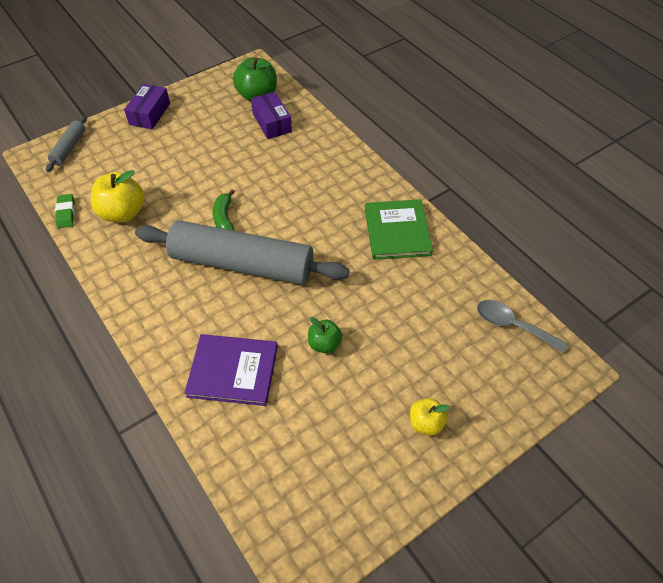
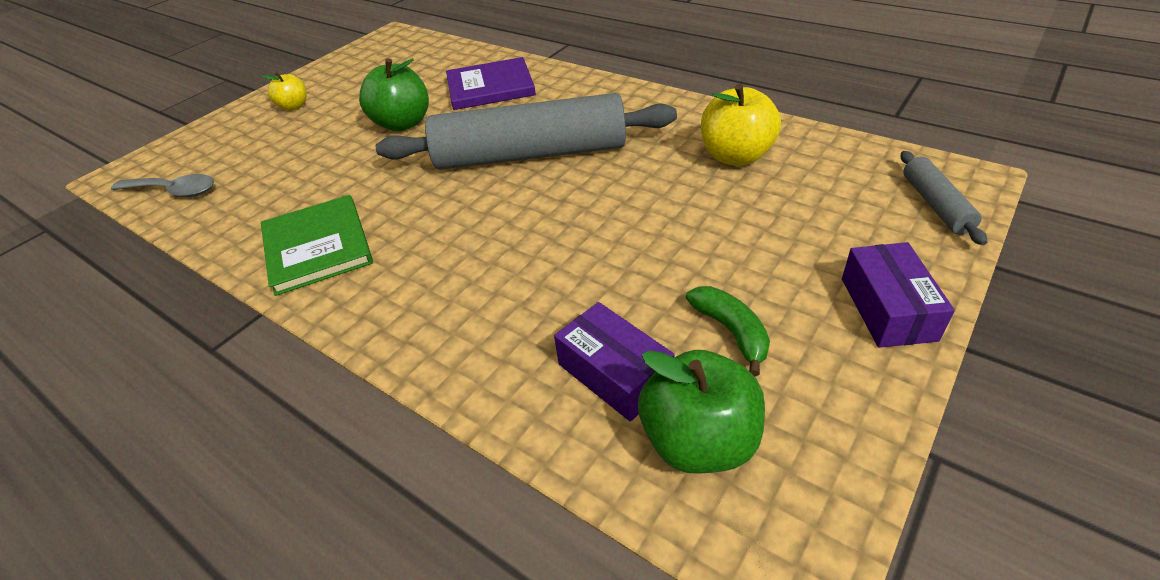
camera: 165 degrees right, 10 degrees down
green eraser [55,194,75,228] -> none
green banana [213,189,235,231] -> green banana moved to [686,286,770,377]
green apple [308,317,342,353] -> green apple [359,58,429,131], size x1.71

